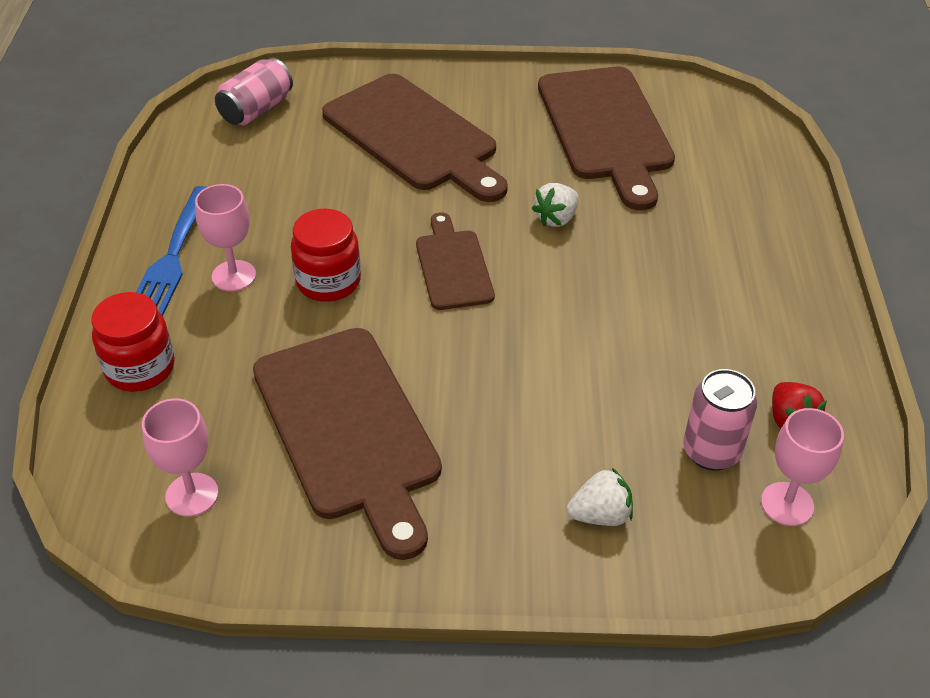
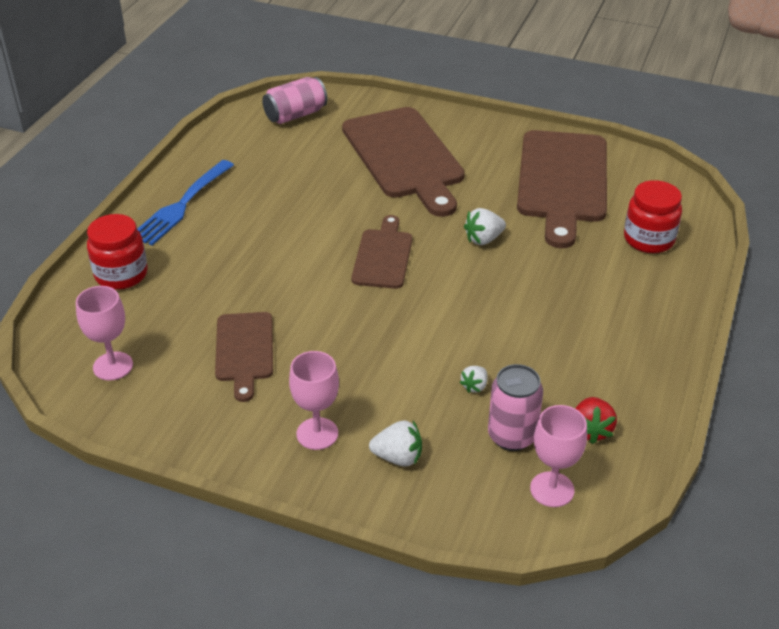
camera: 20 degrees right, 5 degrees down
pink goblet [195,184,256,291] -> pink goblet moved to [289,351,339,450]
brown cutting board [253,328,442,560] -> brown cutting board [215,312,273,402], size x0.55
red jar [291,209,361,302] -> red jar moved to [624,180,682,253]
none -> white strawberry [460,366,488,393]

